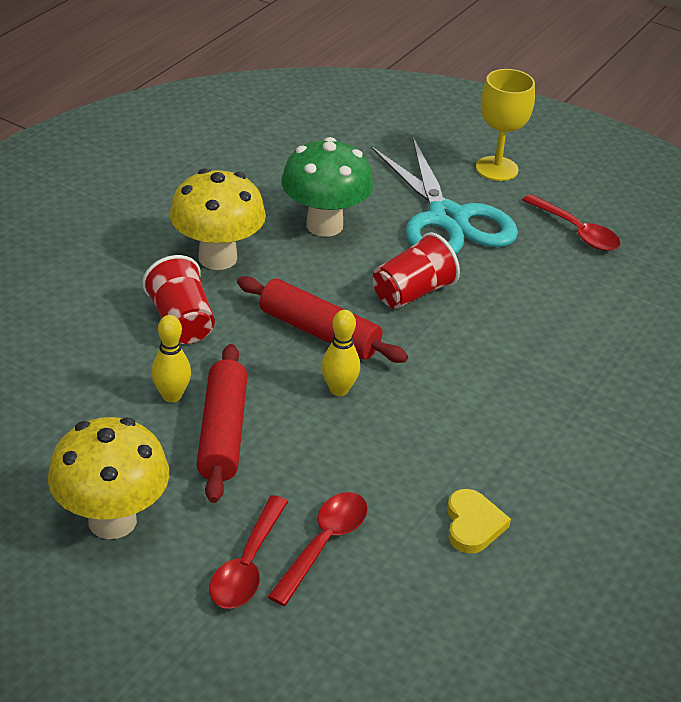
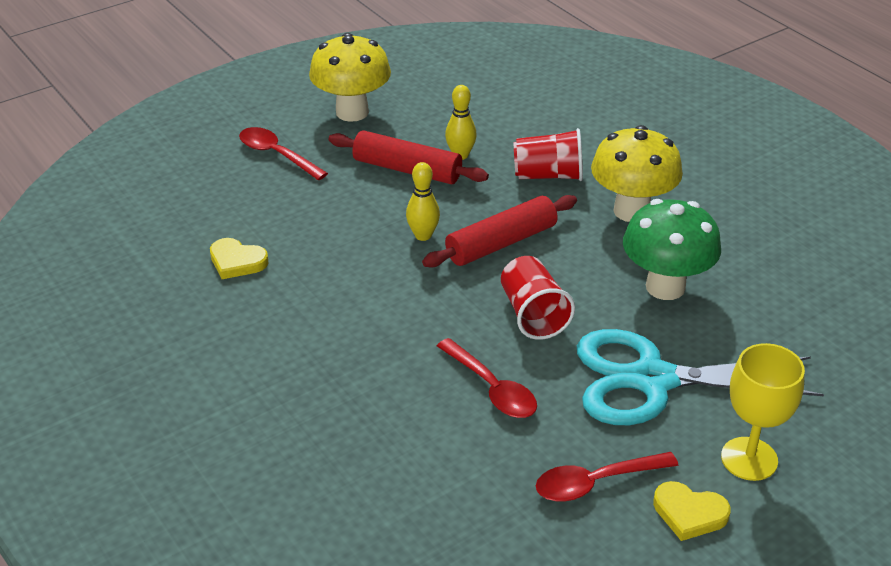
camera: 115 degrees right, 0 degrees up
red spoon [268,492,368,606] -> red spoon moved to [437,338,537,418]
none -> yellow heart [653,481,731,541]

